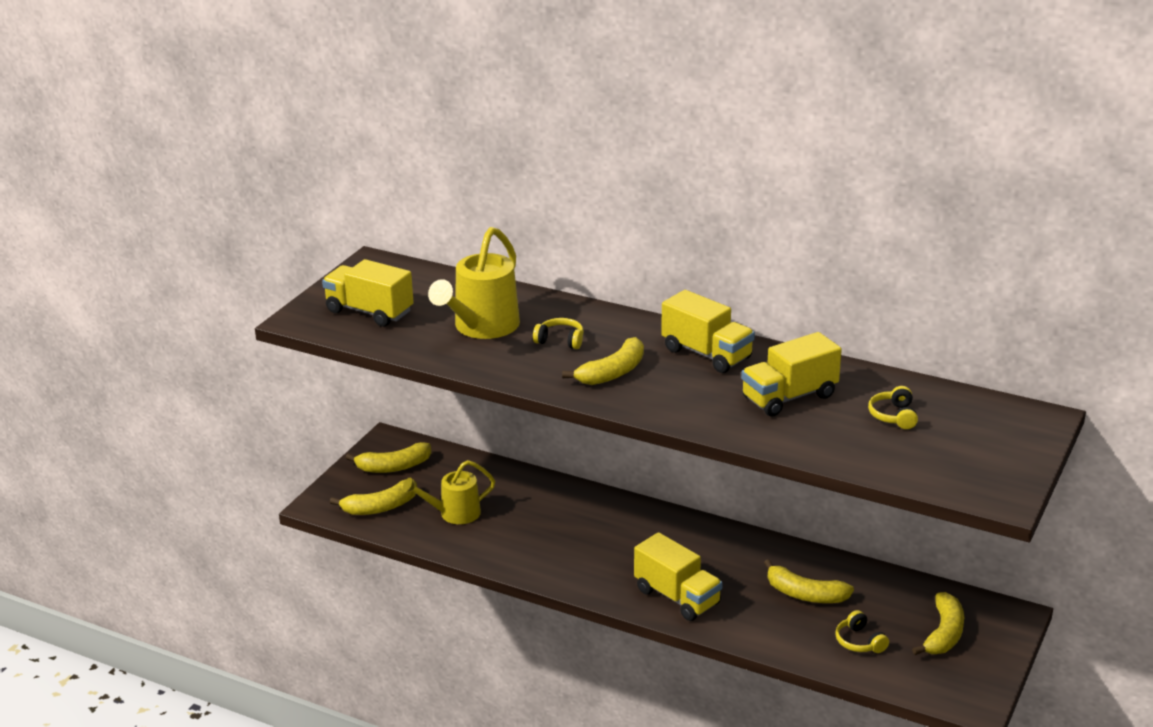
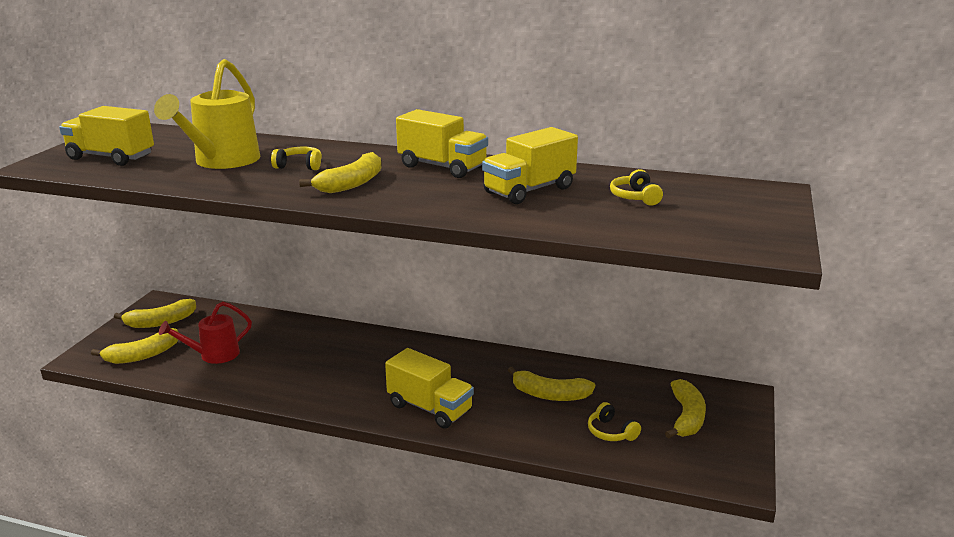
camera: 10 degrees left, 5 degrees down
yellow watering can [402,460,495,524] -> red watering can [159,301,252,364]

